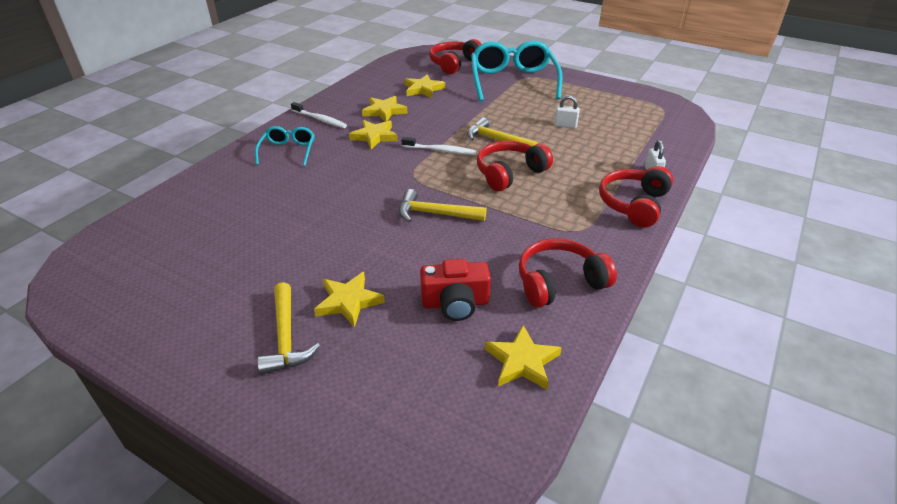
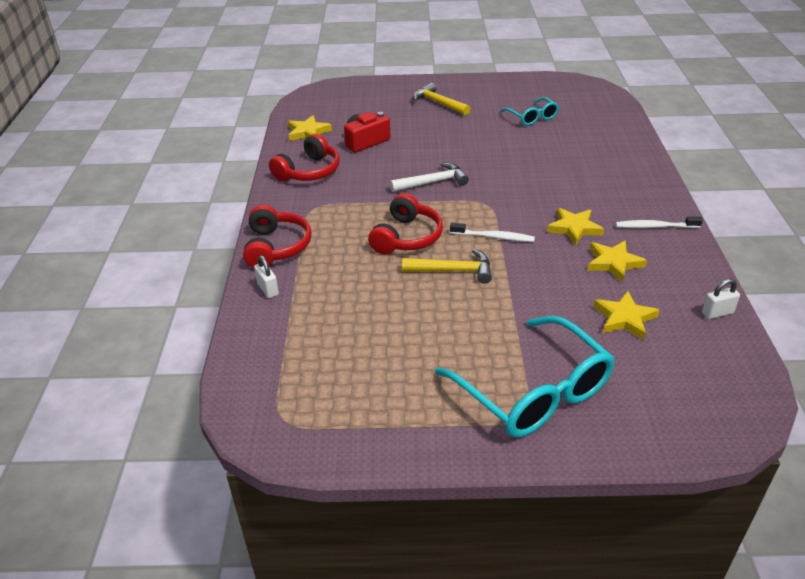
camera: 150 degrees right, 0 degrees up
turquoise glasses [255,126,315,166] -> turquoise glasses moved to [501,97,559,126]
yellow star [314,272,385,328] -> none
yellow hammer [399,189,486,222] -> white hammer [390,162,469,192]
white toothbrush [401,137,476,155] -> white toothbrush turned 150 degrees counterclockwise [450,223,535,242]
red headphones [429,39,481,74] -> none
white padlock [554,95,580,128] -> white padlock moved to [702,279,740,319]

